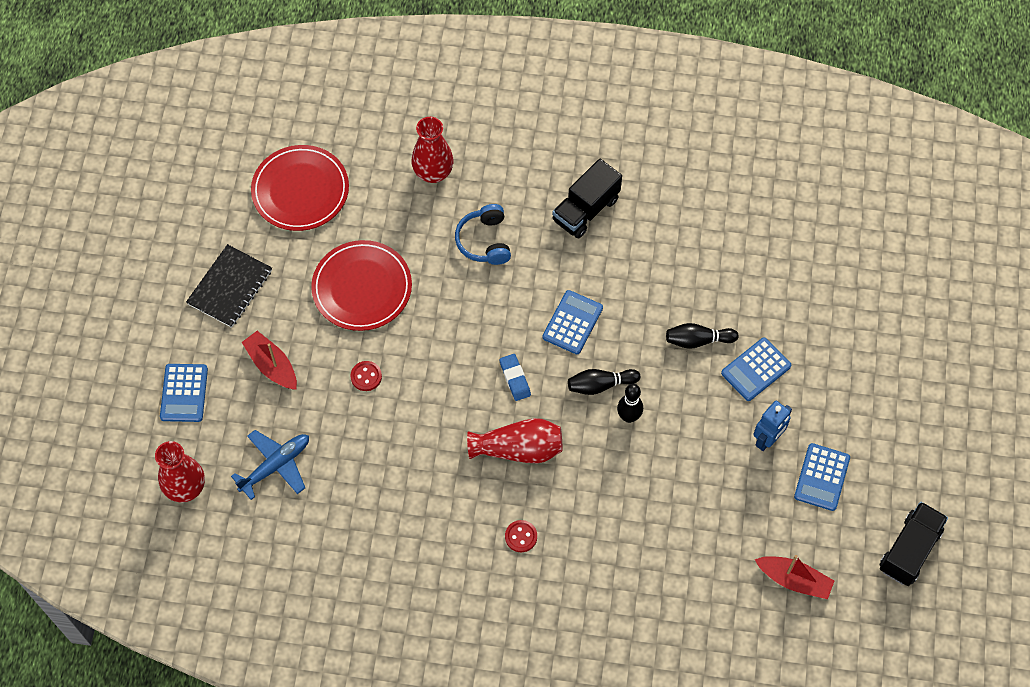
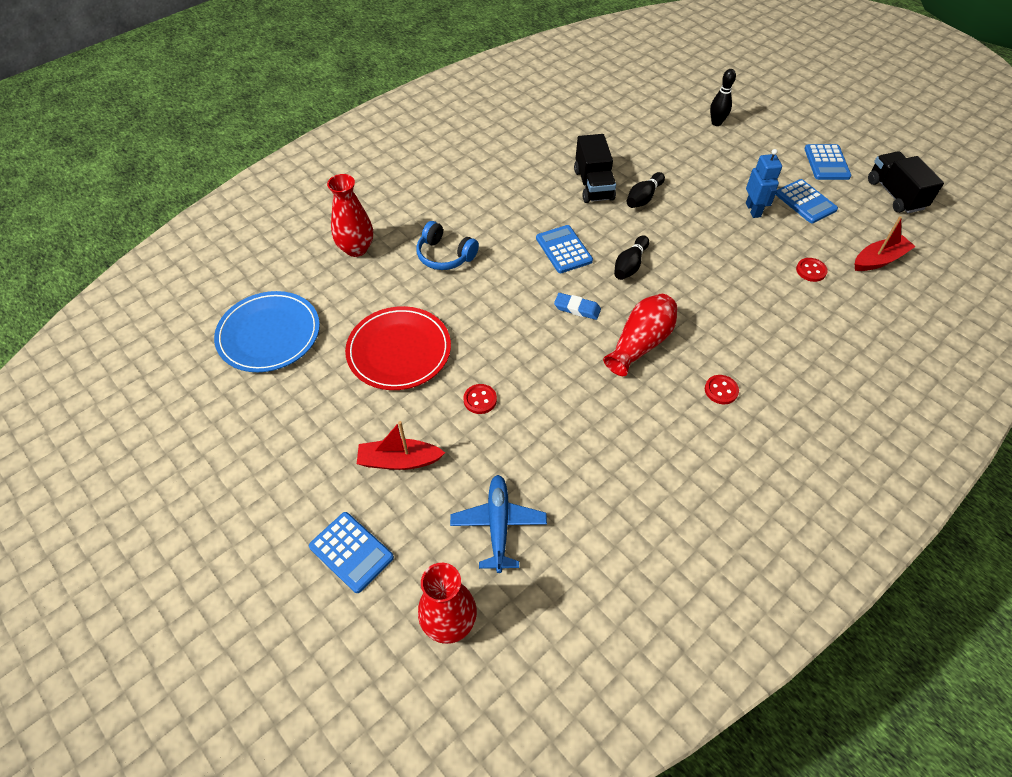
camera: 50 degrees left, 10 degrees down
black notebook [186,244,272,328] -> none
red plate [251,145,349,231] -> blue plate [214,291,320,372]
black truck [552,159,622,238] -> black truck moved to [574,134,616,203]
black bowling pin [617,384,643,423] -> black bowling pin moved to [710,69,736,126]
blue calculator [721,338,791,401] -> blue calculator moved to [804,144,852,180]
none -> red button [796,258,828,282]

